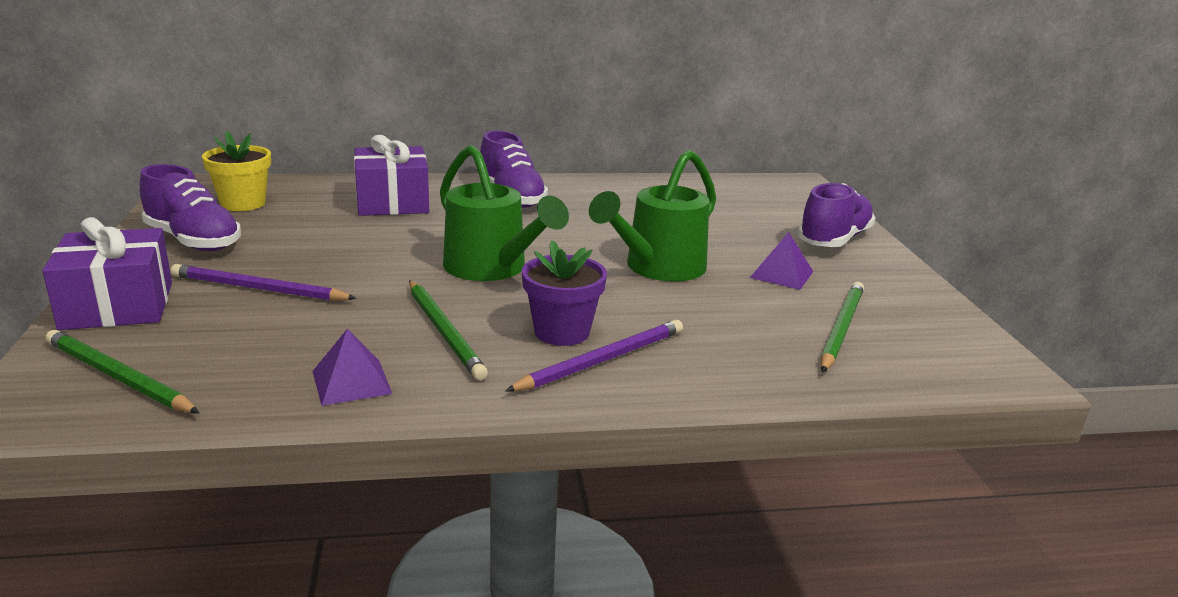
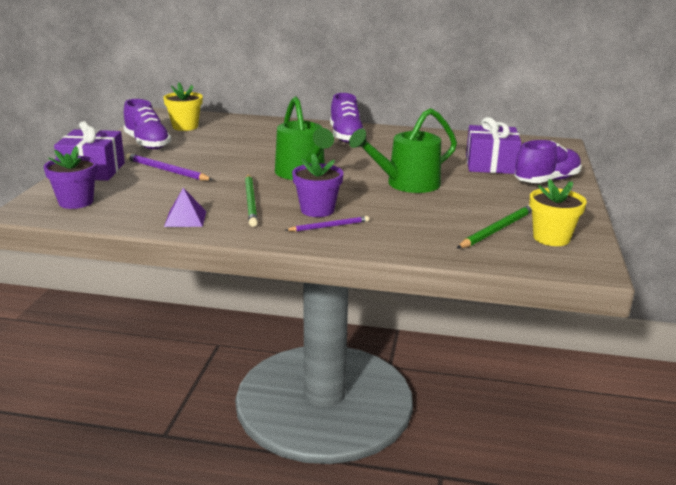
camera: 20 degrees right, 0 degrees up
green pencil [46,330,200,413] -> purple flower pot [44,146,97,209]
purple gift [354,135,429,216] -> purple gift moved to [466,117,522,174]
purple pencil [505,320,683,392] -> purple pencil [285,216,369,232], size x0.65
purple pyramid [750,232,813,290] -> none
none -> yellow flower pot [529,179,587,246]

